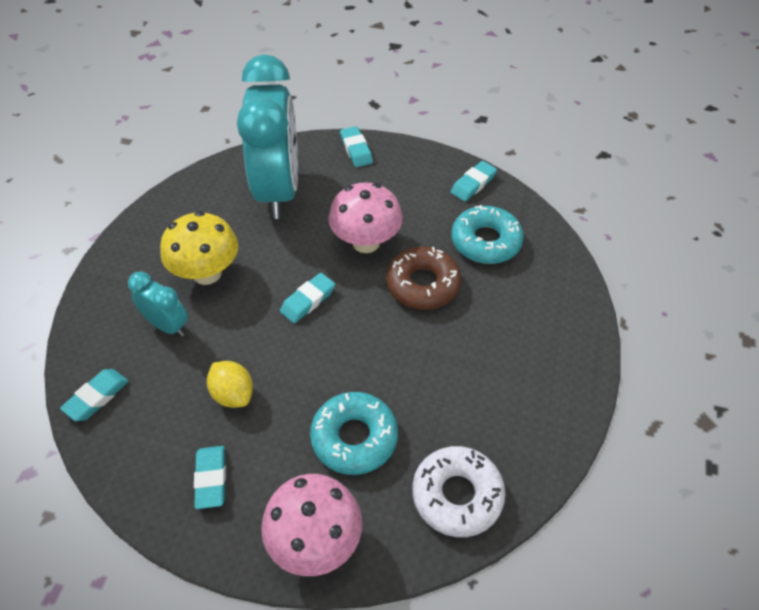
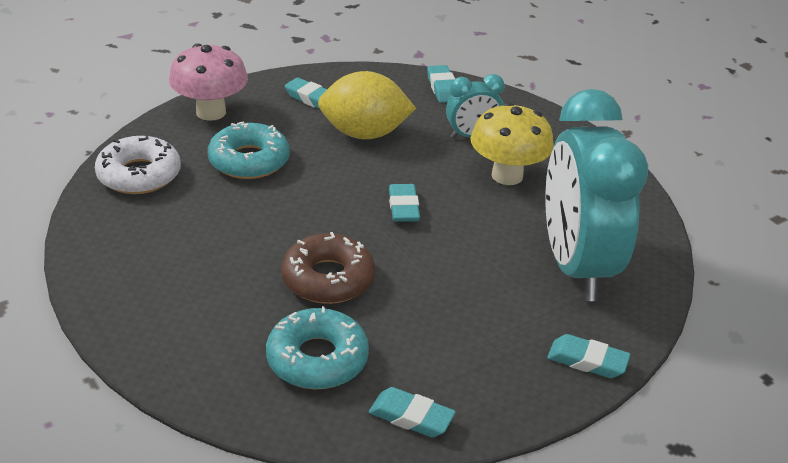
camera: 130 degrees right, 15 degrees down
yellow lemon [207,361,253,408] -> yellow lemon [318,71,416,139], size x1.70
turquoise clock [237,54,298,219] -> turquoise clock turned 45 degrees clockwise [545,89,648,301]
pink mushroom [328,182,403,253] -> none
turquoise eraser [450,161,497,202] -> turquoise eraser turned 60 degrees counterclockwise [369,387,456,437]

